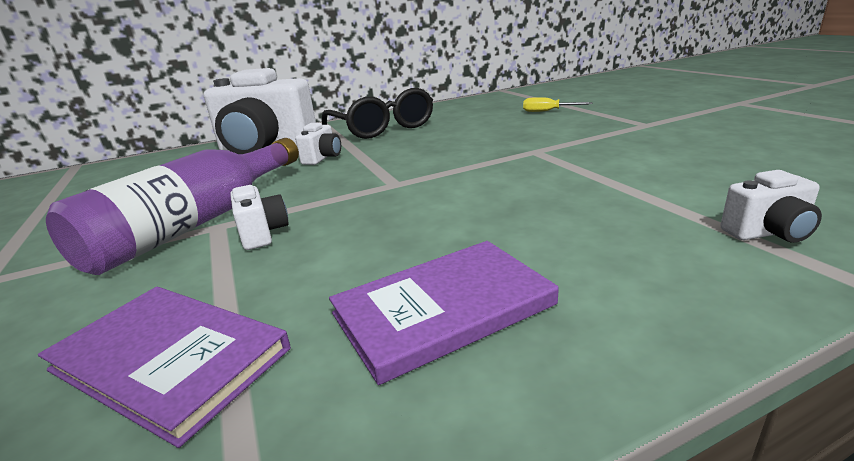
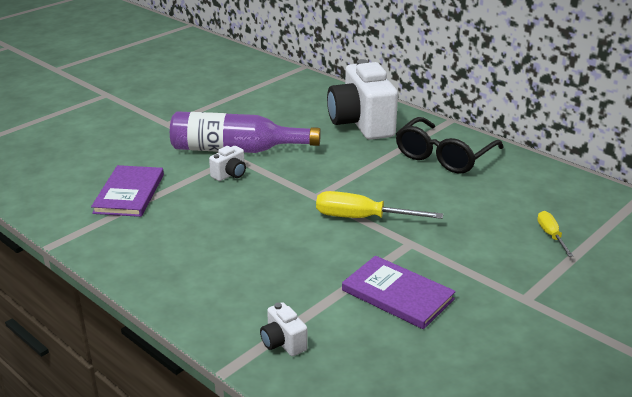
camera: 65 degrees right, 5 degrees up
white camera [295,123,341,165] -> none
purple book [329,241,559,385] -> purple book moved to [342,256,456,329]
none -> yellow screwdriver [316,191,443,219]

